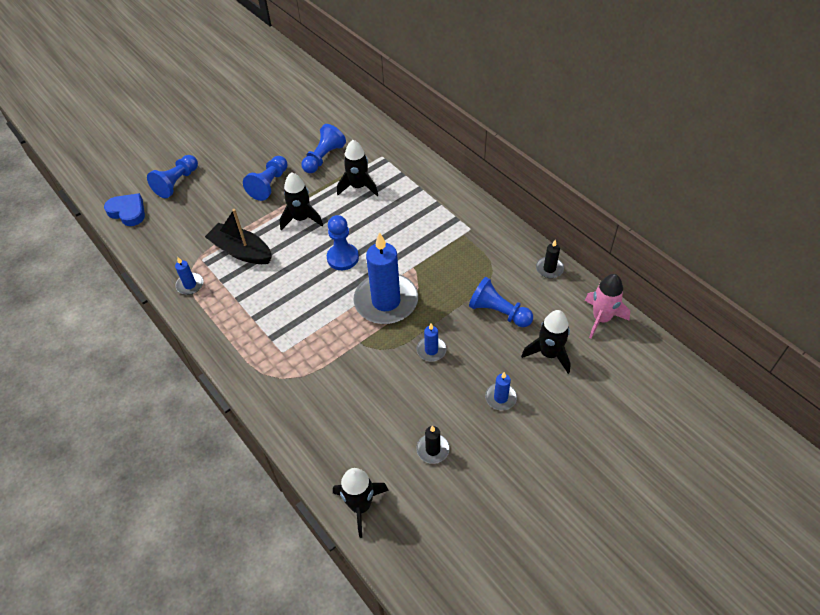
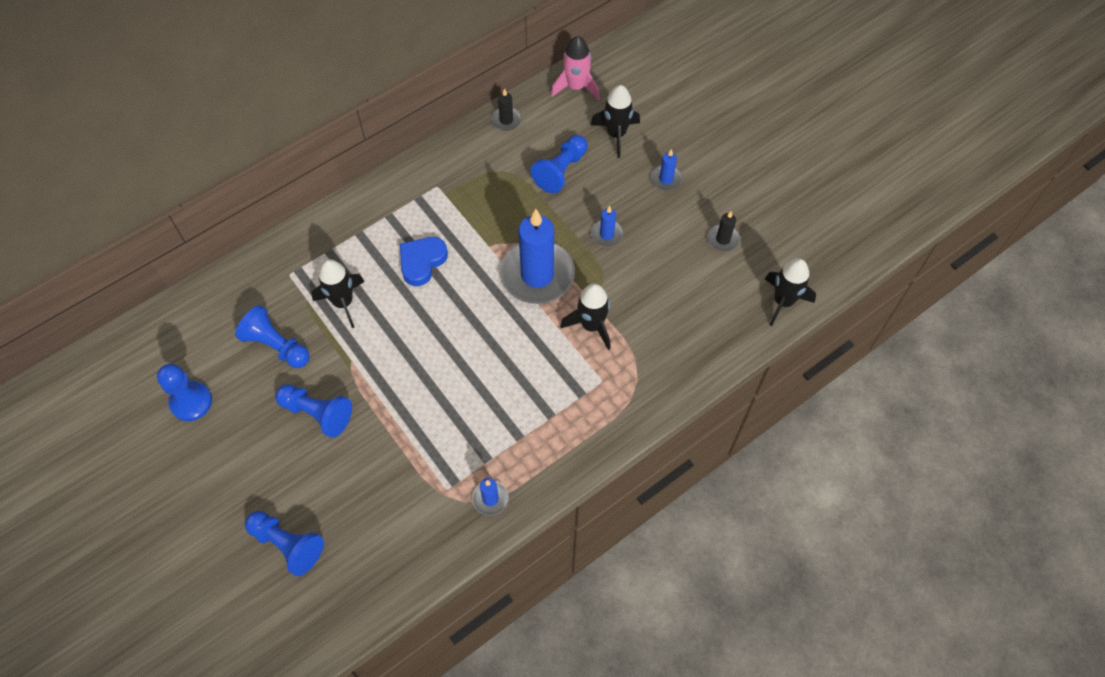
camera: 90 degrees left, 10 degrees up
blue heart [104,193,145,226] -> blue heart moved to [400,237,448,286]
black boat [205,209,272,264] -> none
black rocket [280,172,323,230] -> black rocket moved to [560,283,611,350]
blue pawn [327,215,359,270] -> blue pawn moved to [157,364,212,421]

